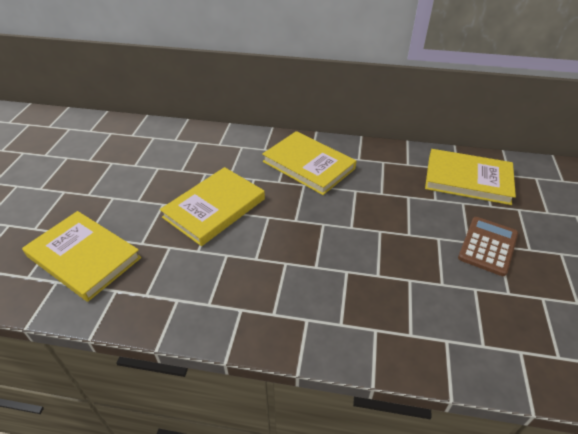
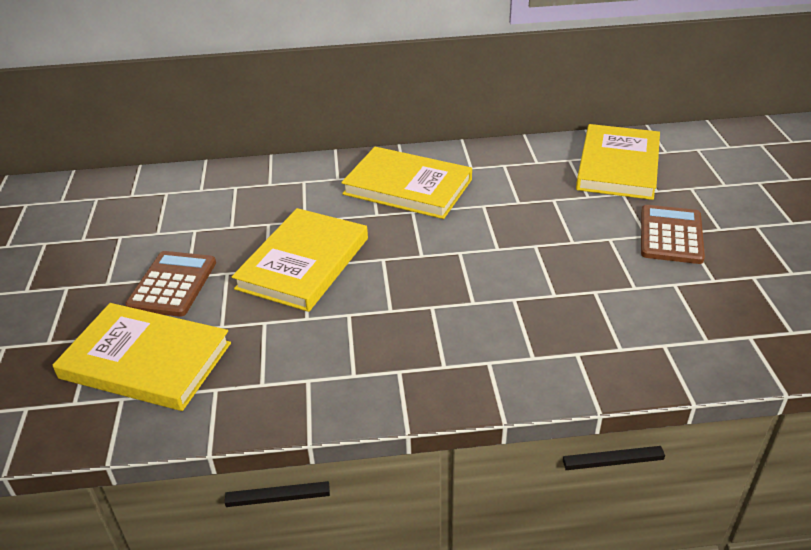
camera: 15 degrees left, 5 degrees down
yellow book [425,149,516,205] -> yellow book turned 75 degrees counterclockwise [576,124,660,200]
none -> brown calculator [125,251,216,317]

